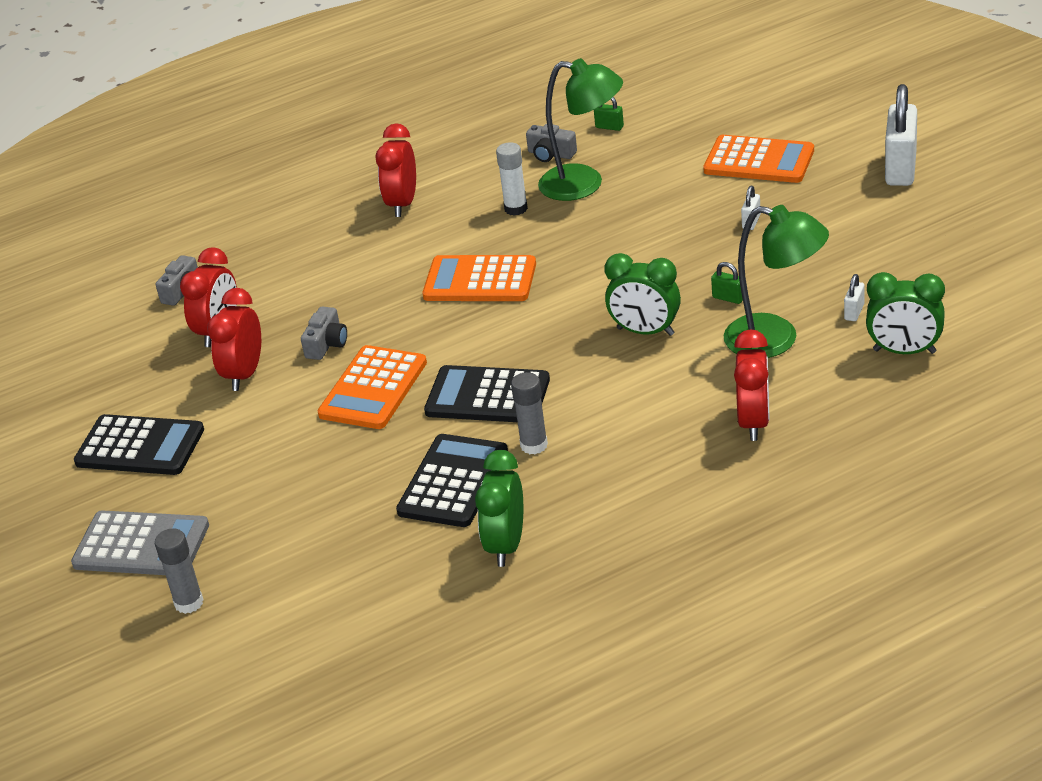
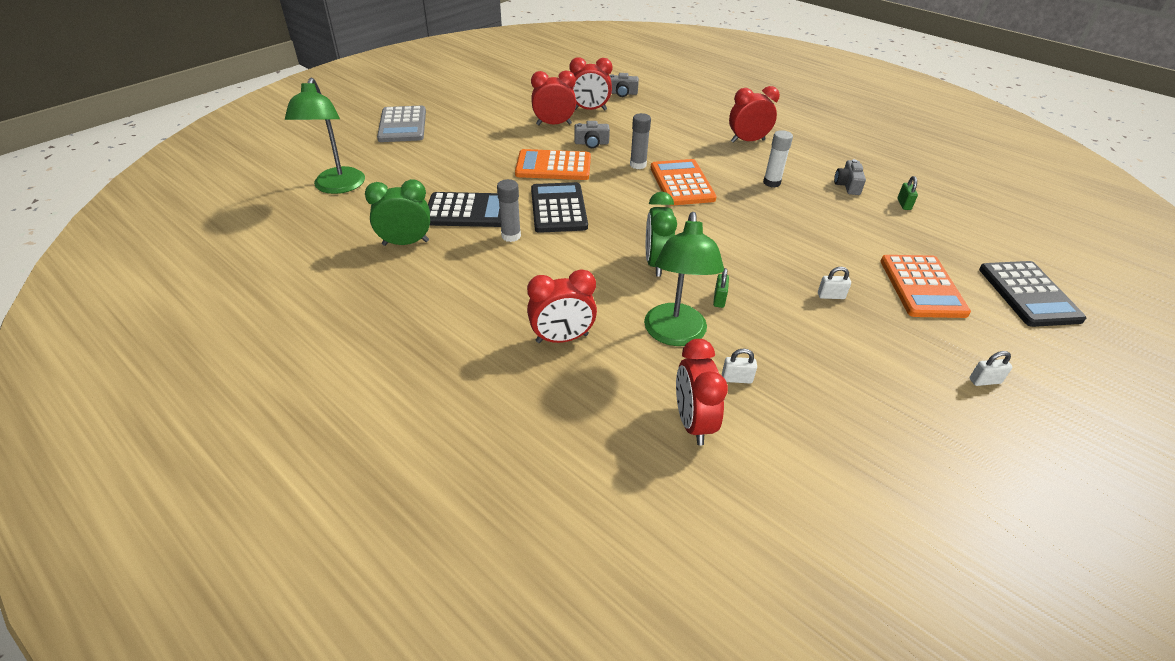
camera: 65 degrees right, 5 degrees up
black calculator [74,414,204,475] -> black calculator moved to [979,261,1086,327]
grey glue stick [155,529,204,614] -> grey glue stick moved to [630,113,651,169]
green lamp [538,58,623,201] -> green lamp moved to [285,78,365,194]
green clock [866,272,945,354] -> red clock [676,339,728,446]
white padlock [885,84,917,186] -> white padlock [969,351,1013,386], size x0.44

